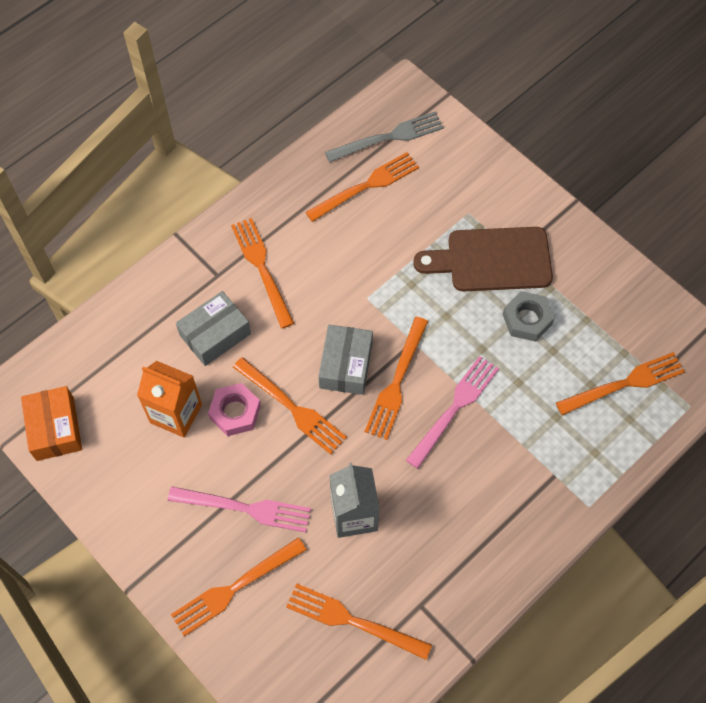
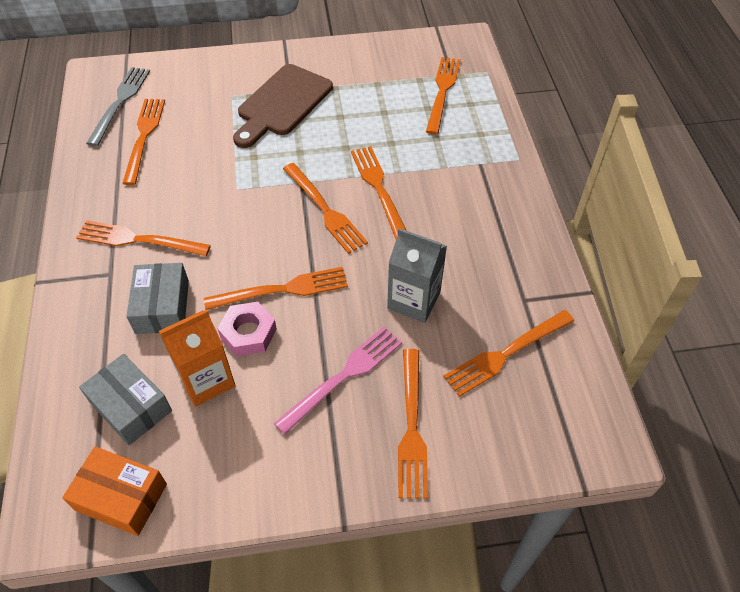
camera: 55 degrees left, 10 degrees down
grey box [318,325,373,395] -> grey box moved to [79,354,172,445]
pink fork [406,356,499,469] -> orange fork [351,146,407,239]
grey nut [503,291,555,342] -> none

